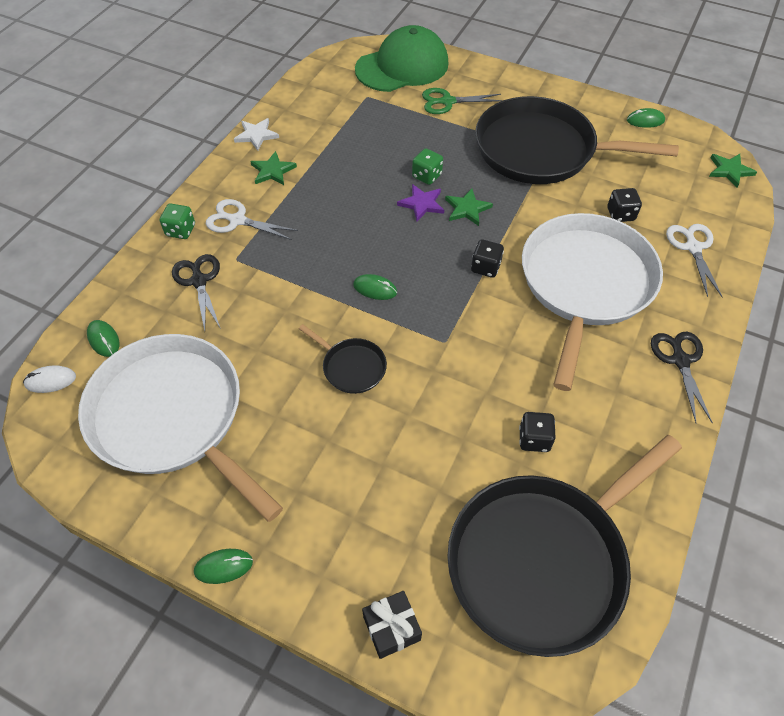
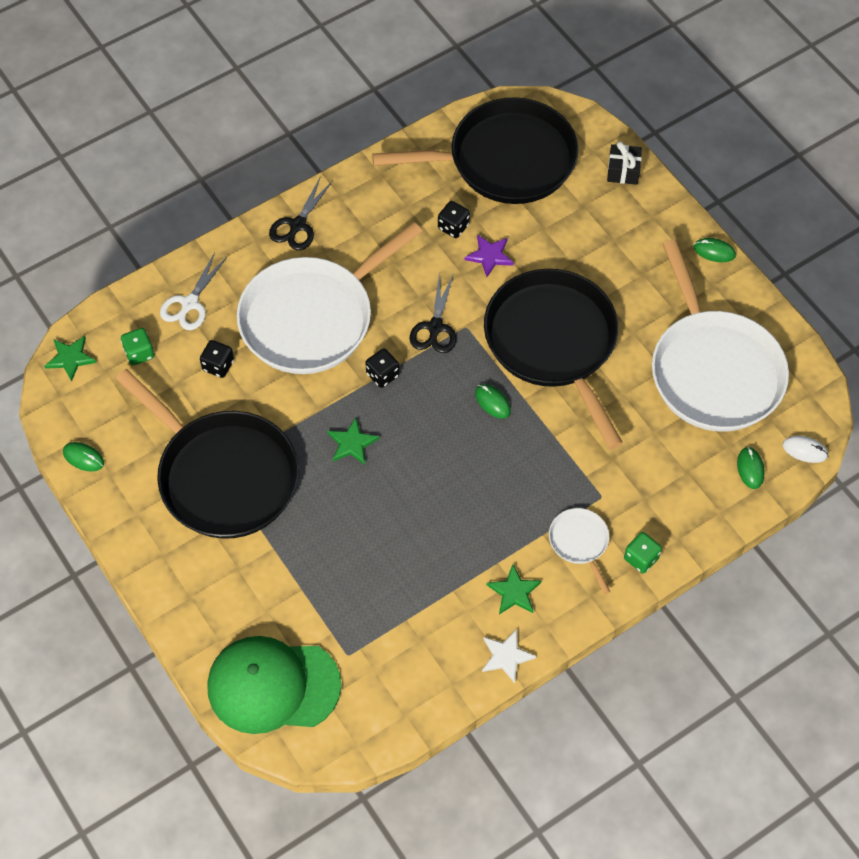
camera: 150 degrees left, 5 degrees up
black scissors [172,254,221,331] -> black scissors moved to [410,273,456,353]
white scissors [206,199,298,240] -> white pan [549,508,610,594]
black pan [299,324,387,394] -> black pan [484,269,623,449], size x2.36
purple star [397,184,444,221] -> purple star moved to [464,234,514,277]
green dice [412,148,443,185] -> green dice moved to [121,328,154,365]
green scissors [422,88,503,114] -> none

